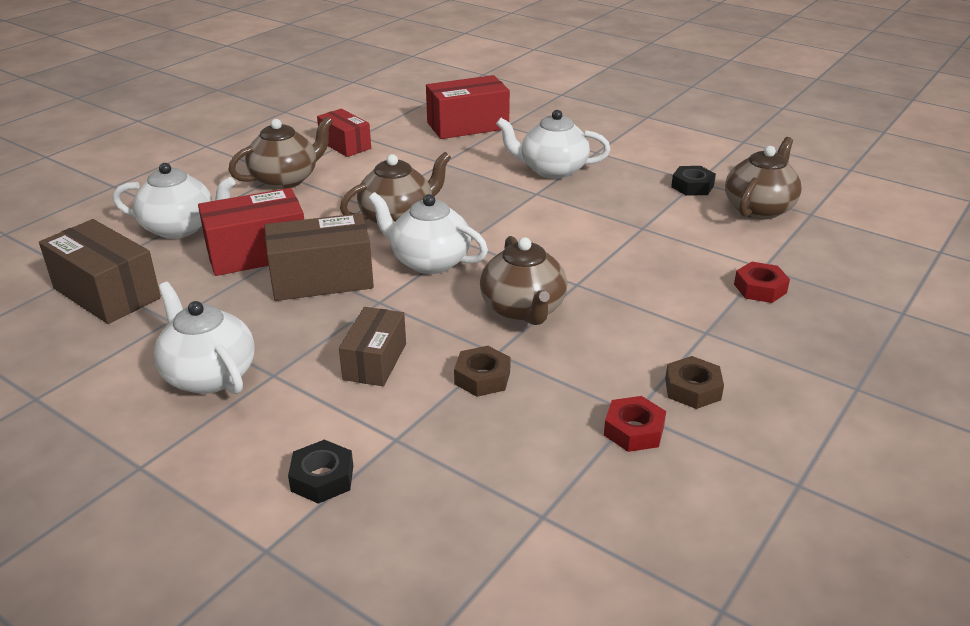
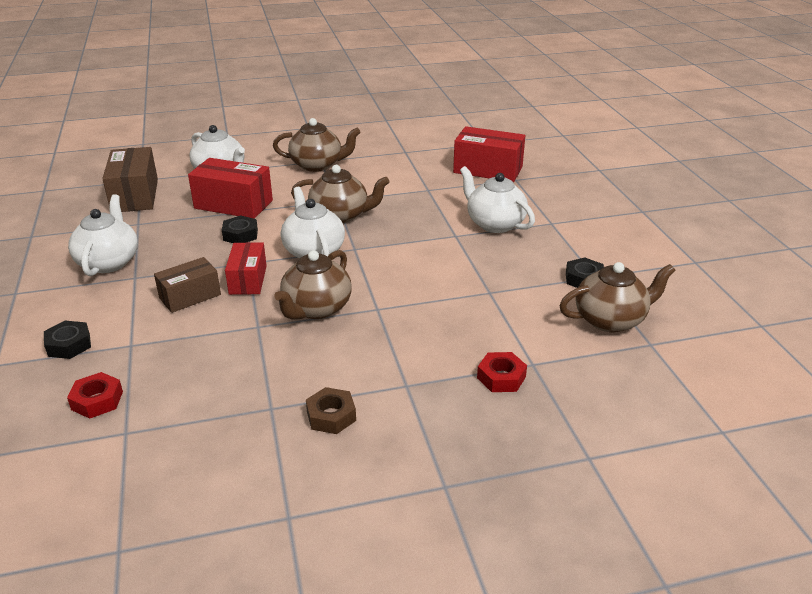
camera: 40 degrees right, 0 degrees up
brown box [264,213,374,301] -> black nut [222,215,258,243]
red box [317,109,371,157] -> red box moved to [225,242,267,295]
brown nut [454,346,511,397] -> none
red nut [604,396,666,452] -> red nut moved to [67,372,123,419]

